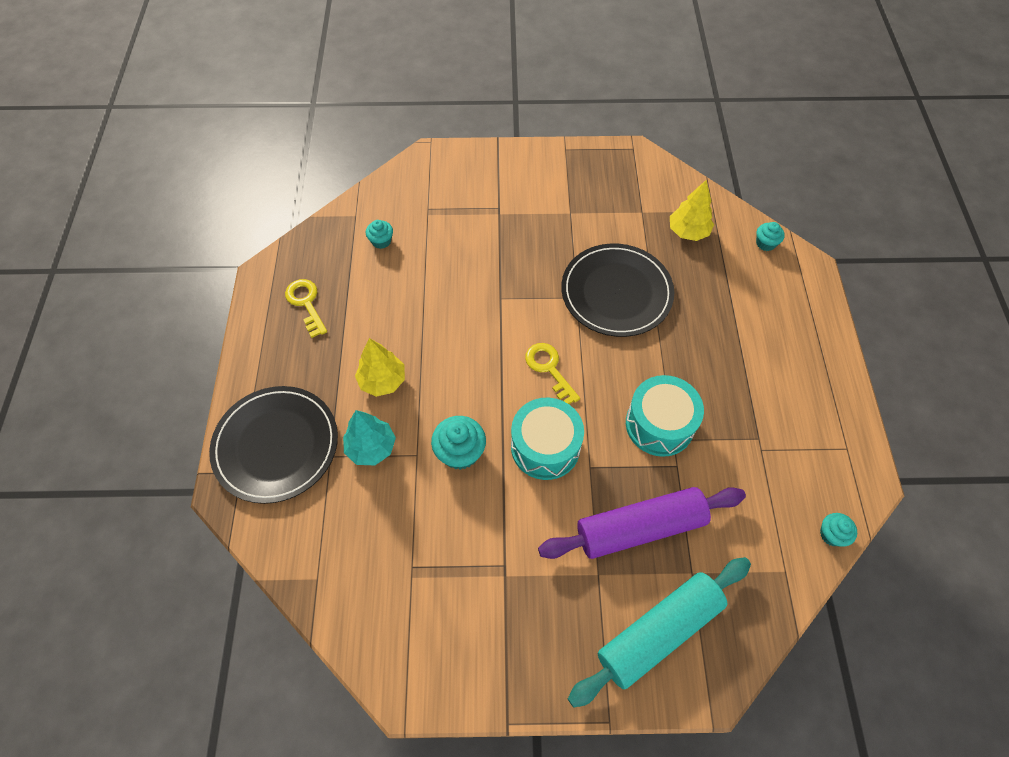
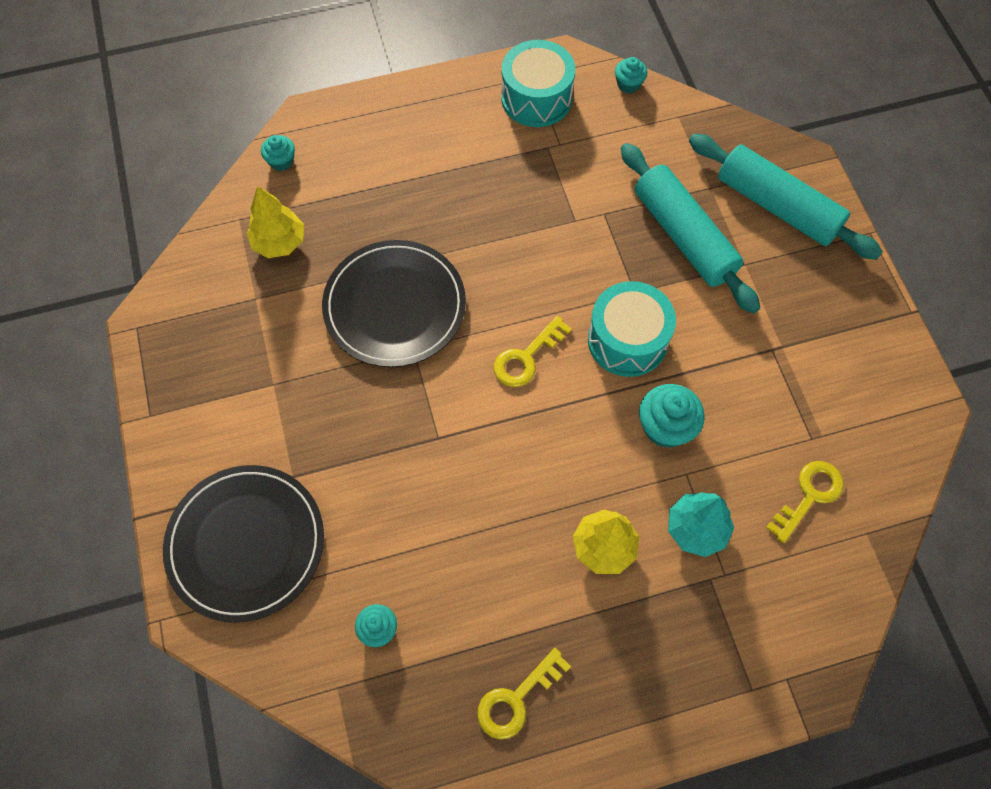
camera: 105 degrees left, 5 degrees up
black plate [209,386,338,504] -> black plate moved to [163,465,324,623]
purple rolling pin [538,487,746,559] -> turquoise rolling pin [621,143,760,314]
turquoise drum [626,375,704,457] -> turquoise drum moved to [501,40,575,127]
none -> yellow key [766,461,844,543]

